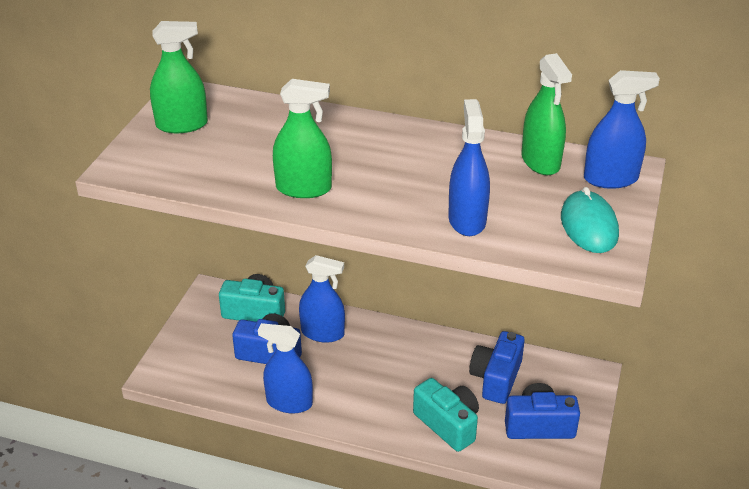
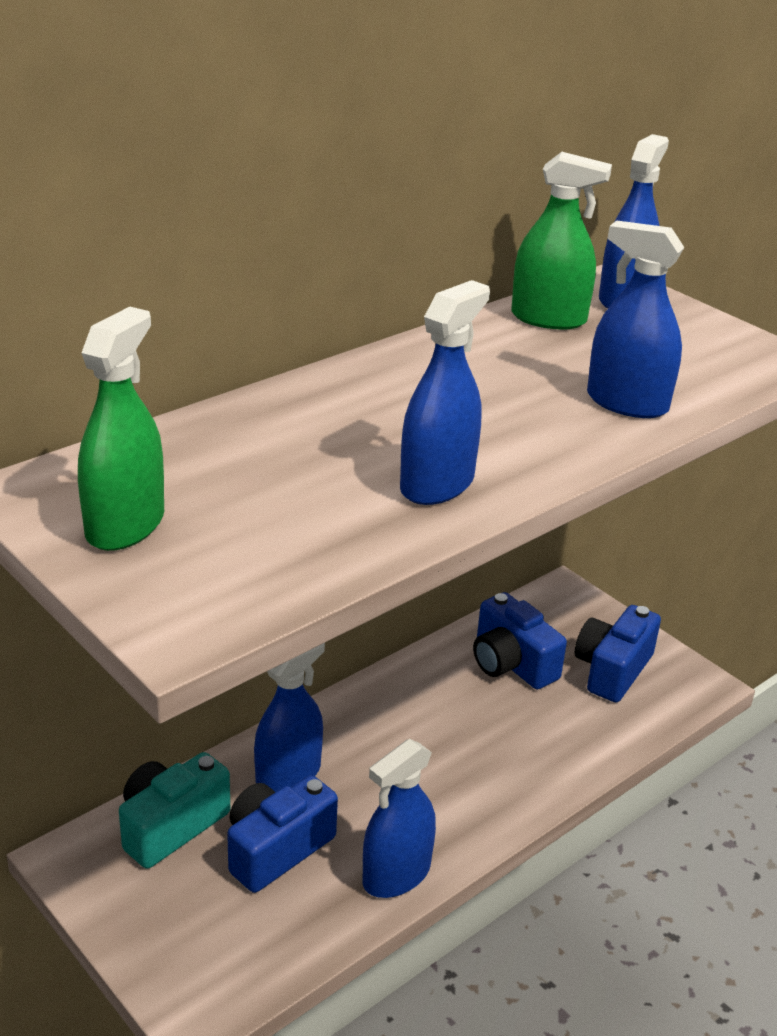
camera: 60 degrees left, 5 degrees down
green spray bottle [273,79,332,198] -> blue spray bottle [400,280,490,505]
turquoise camera [413,378,479,452] -> none
turquoise mouse [561,187,619,253] -> none

